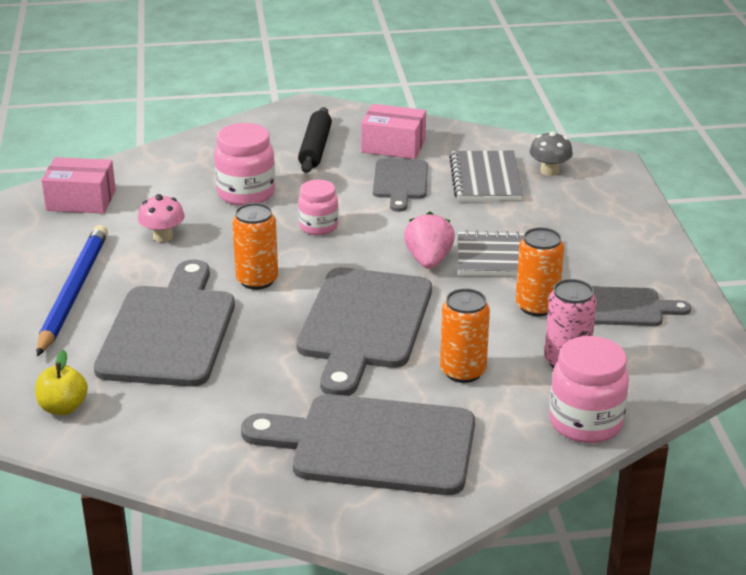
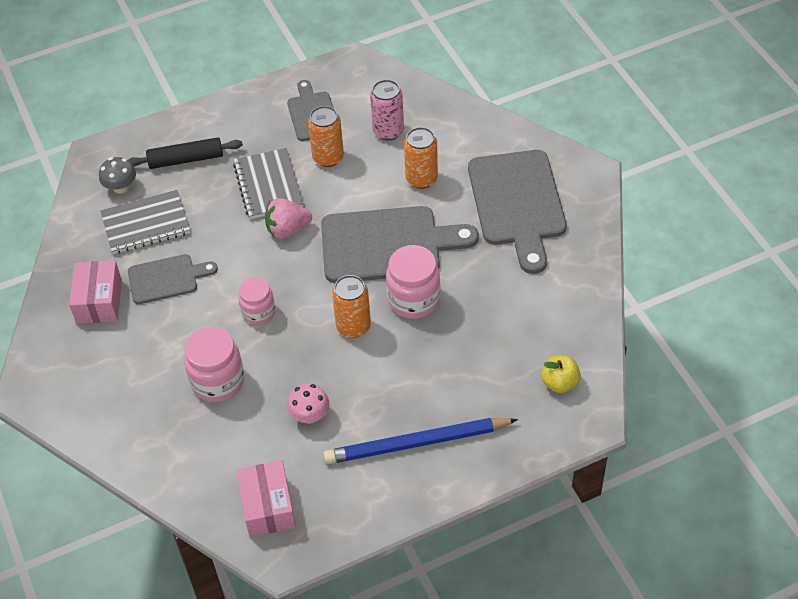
camera: 105 degrees left, 20 degrees up
grey cutting board [94,260,235,387] -> none
black rolling pin [298,107,332,173] -> black rolling pin moved to [128,137,243,169]
pink jar [549,336,629,443] -> pink jar moved to [386,245,440,319]

